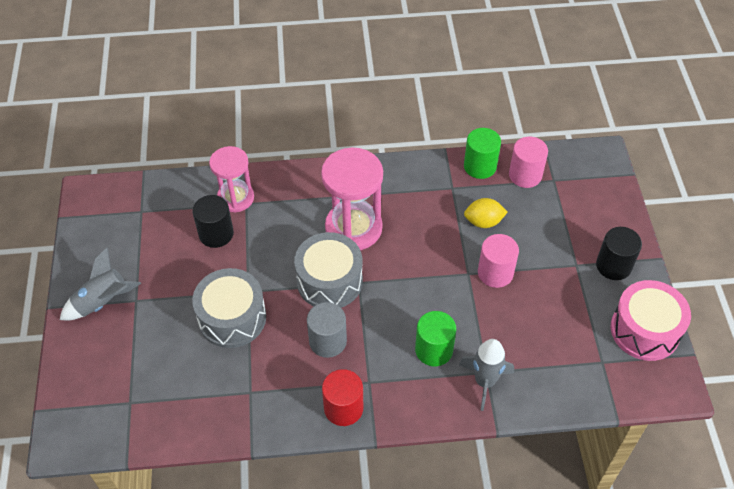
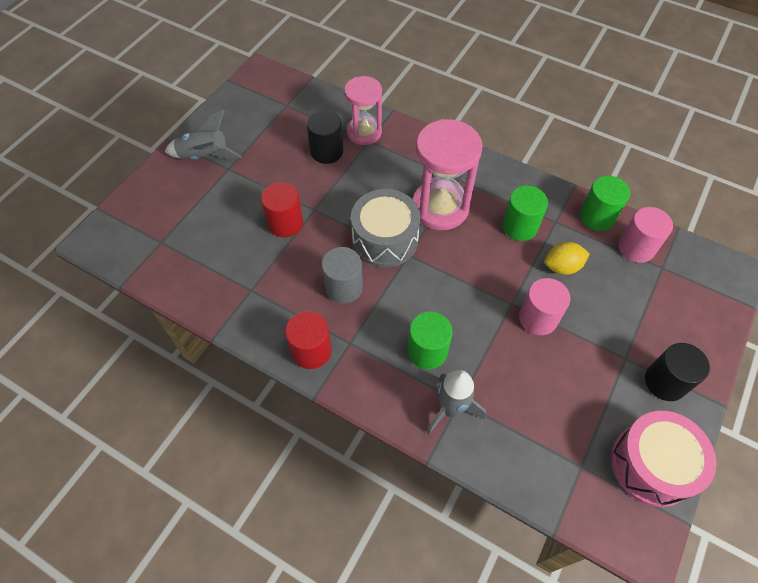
camera: 35 degrees right, 5 degrees up
grey drum [192,268,266,348] -> red cylinder [261,182,303,237]
yellow lemon [464,198,508,228] -> yellow lemon turned 45 degrees counterclockwise [545,242,590,275]
none -> green cylinder [502,186,548,241]

